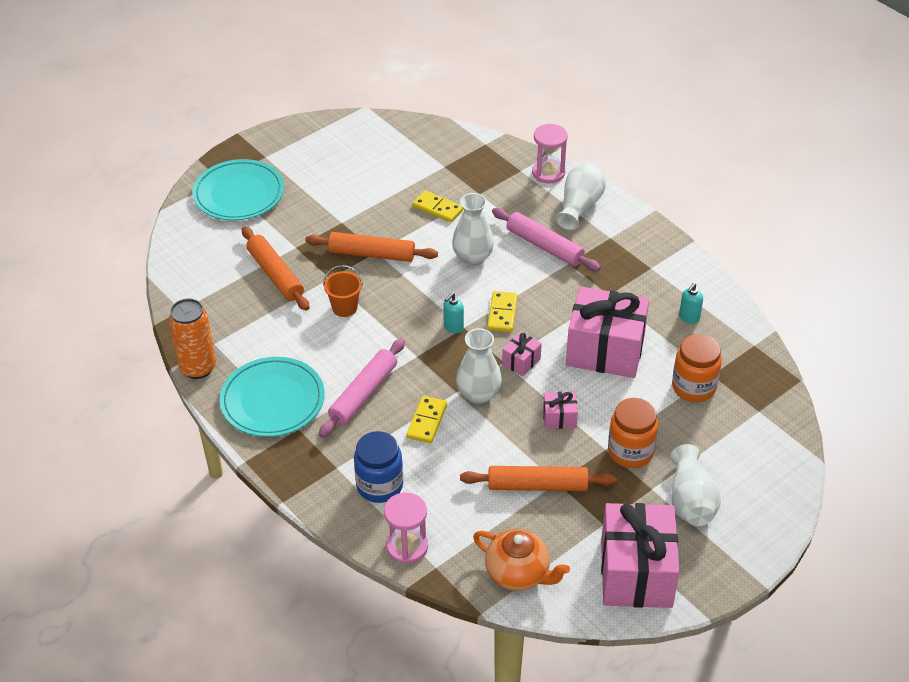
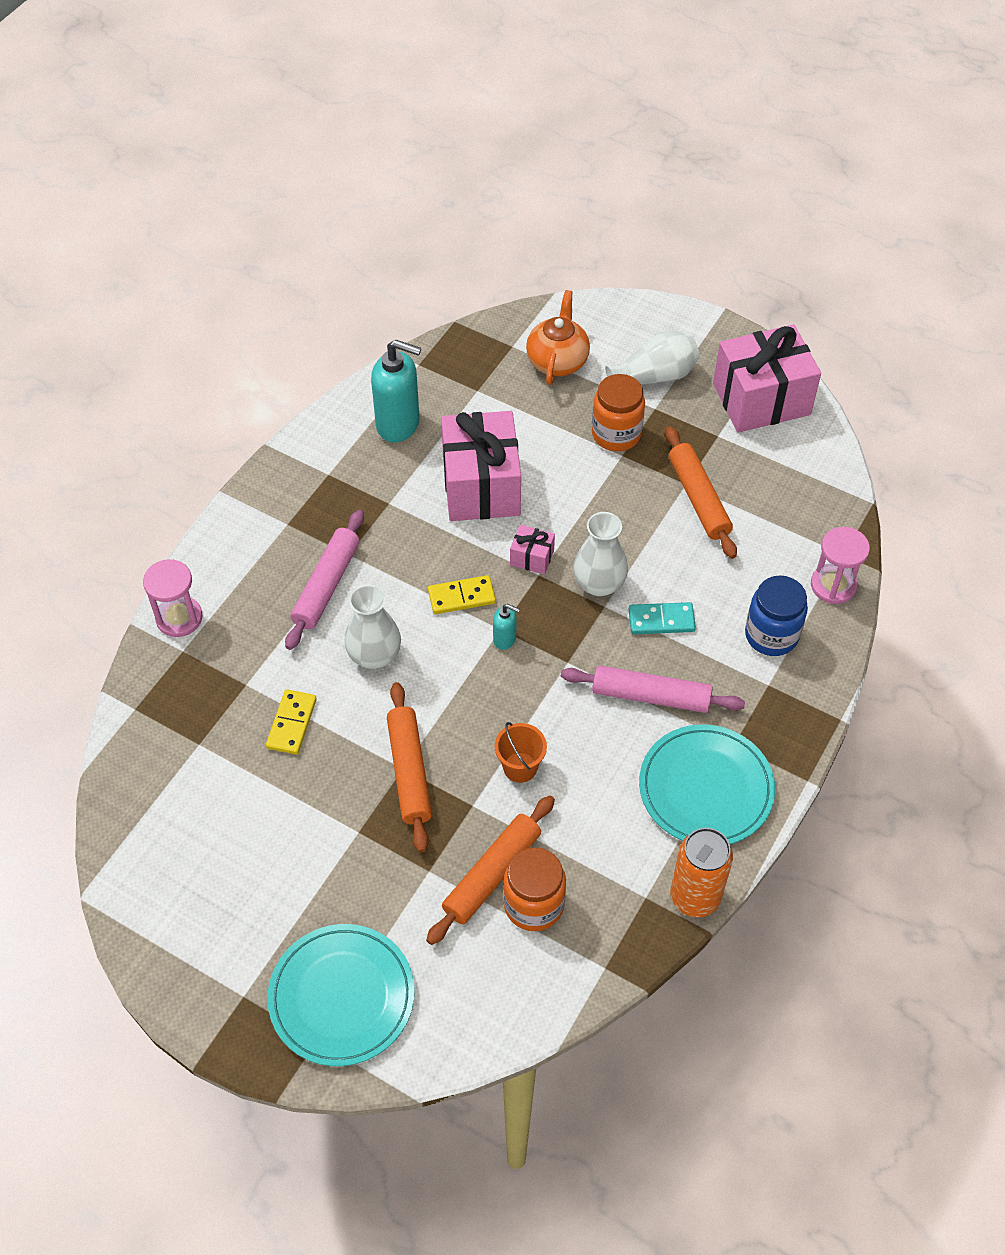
camera: 110 degrees left, 10 degrees up
yellow domino [406,396,447,443] -> turquoise domino [629,602,696,634]
orange teapot [473,529,570,591] -> orange teapot moved to [526,290,590,385]
pink gift [543,392,578,429] -> none
white vase [555,162,606,230] -> none
orange jar [672,334,722,402] -> orange jar moved to [503,847,566,931]
turquoise soap dispenser [679,283,703,324] -> turquoise soap dispenser [371,339,421,443], size x2.09

